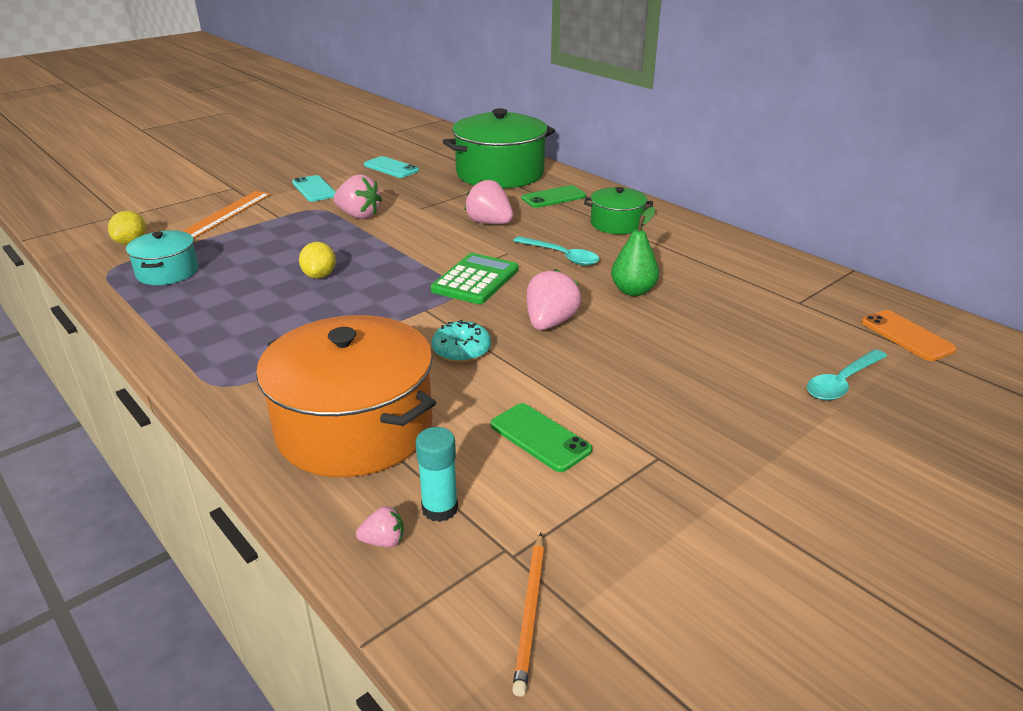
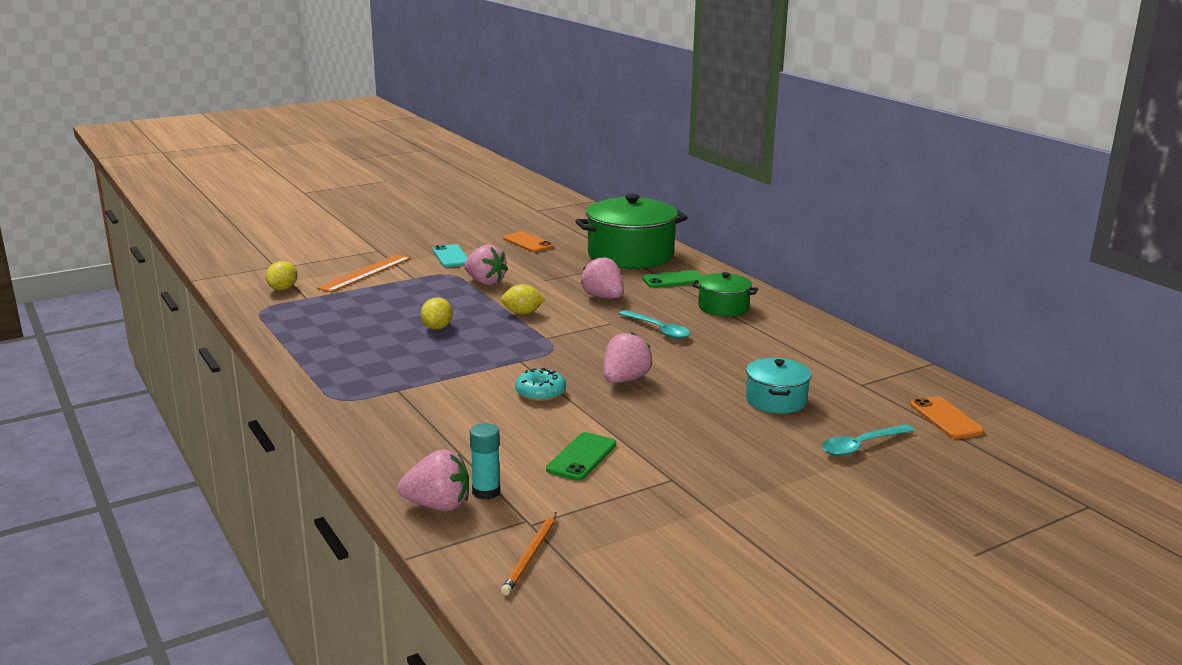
camera: 10 degrees right, 10 degrees down
turquoise pot [126,230,198,285] -> turquoise pot moved to [746,358,812,414]
orange pot [256,315,436,477] -> none
pink strawberry [356,506,404,547] -> pink strawberry [398,449,469,512], size x1.99
turquoise phone [364,156,419,178] -> orange phone [503,232,554,252]
green calculator [431,253,519,304] -> none
green phone [491,403,592,472] -> green phone turned 60 degrees clockwise [546,432,616,481]
green pear [611,207,659,296] -> none
none -> yellow lemon [501,284,545,315]

